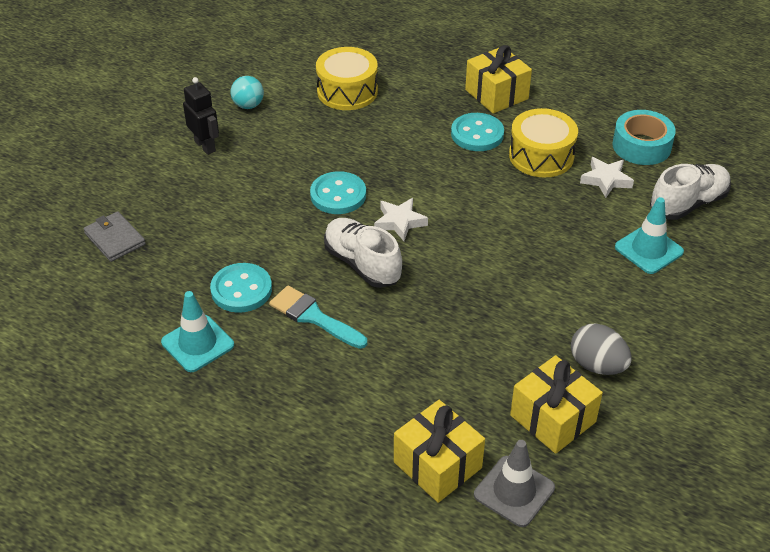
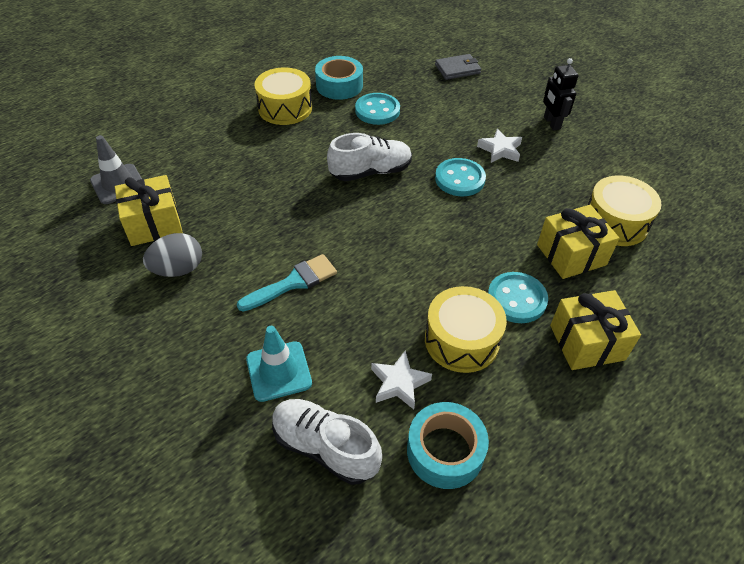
camera: 110 degrees right, 5 degrees up
turquoise traffic cone [161,291,234,372] -> turquoise tape [315,56,363,100]
black robot [183,77,219,155] -> black robot turned 90 degrees clockwise [543,58,578,130]
turquoise ball [230,76,264,109] -> none
turquoise brush [269,286,367,349] -> turquoise brush moved to [237,254,337,312]
white star [374,198,428,241] -> white star moved to [477,129,522,163]
yellow gift [394,400,485,503] -> yellow gift moved to [537,205,620,279]
white shoe [650,164,731,220] -> white shoe turned 135 degrees clockwise [272,399,382,485]
none -> yellow drum [254,67,312,125]

